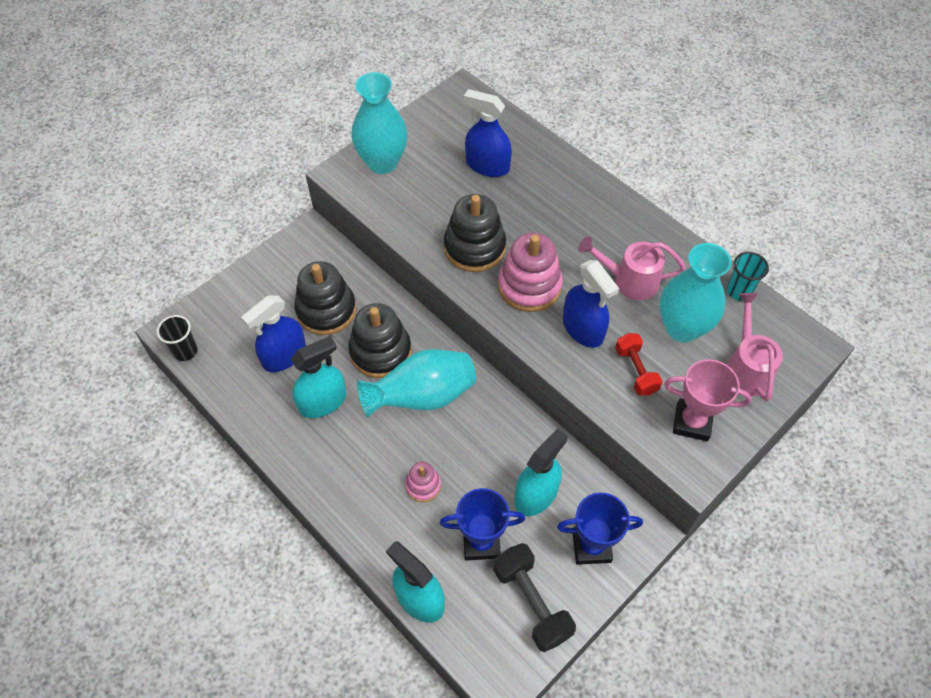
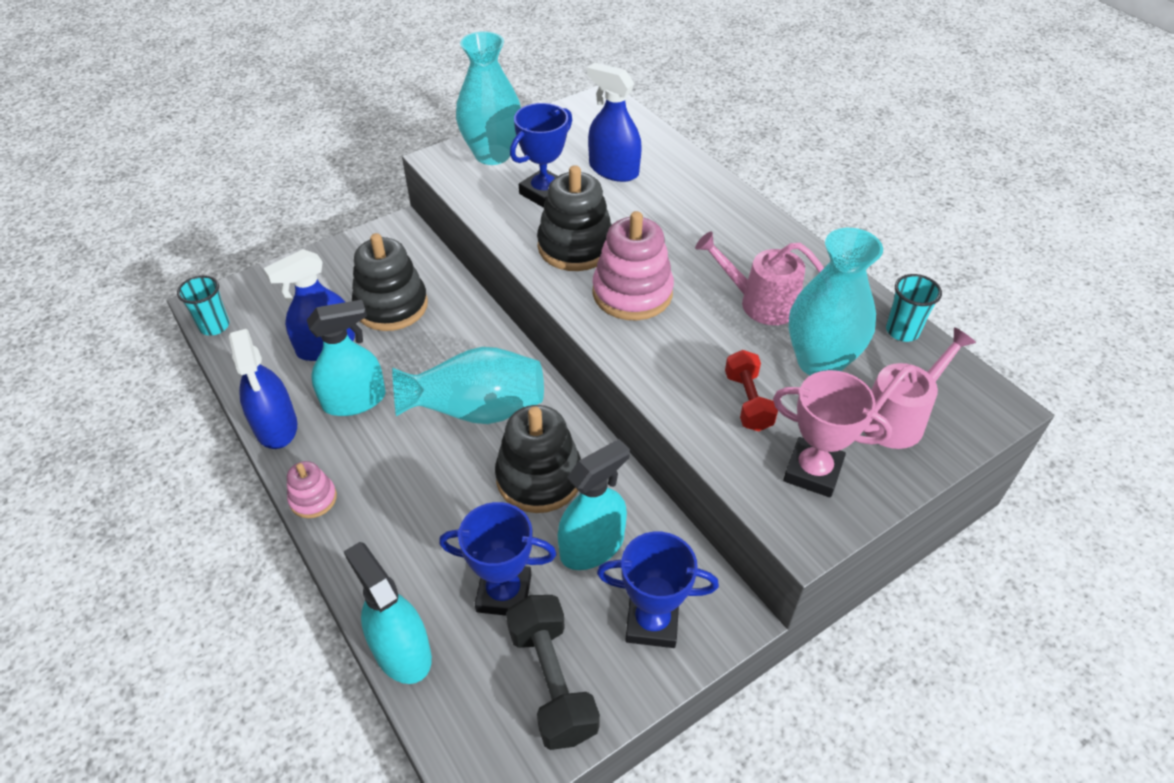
camera: 10 degrees right, 10 degrees down
black cup [157,315,198,361] -> turquoise cup [177,275,229,336]
black stacking toy [348,303,411,378] -> black stacking toy moved to [495,405,581,513]
pink stacking toy [405,462,441,502] -> pink stacking toy moved to [287,461,337,518]
blue spray bottle [563,260,619,348] -> blue spray bottle moved to [229,329,297,449]
pink watering can [726,293,783,401] -> pink watering can turned 45 degrees clockwise [863,327,976,449]
none -> blue trophy [510,103,572,208]

